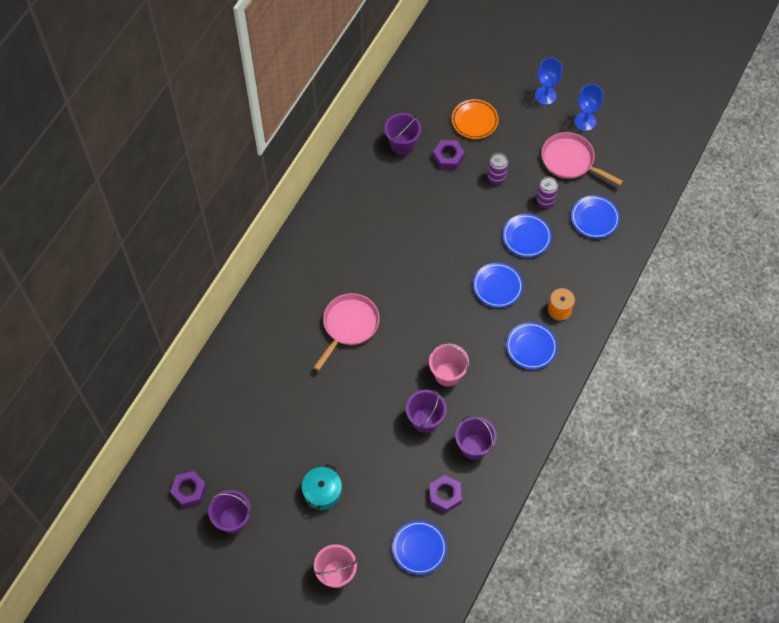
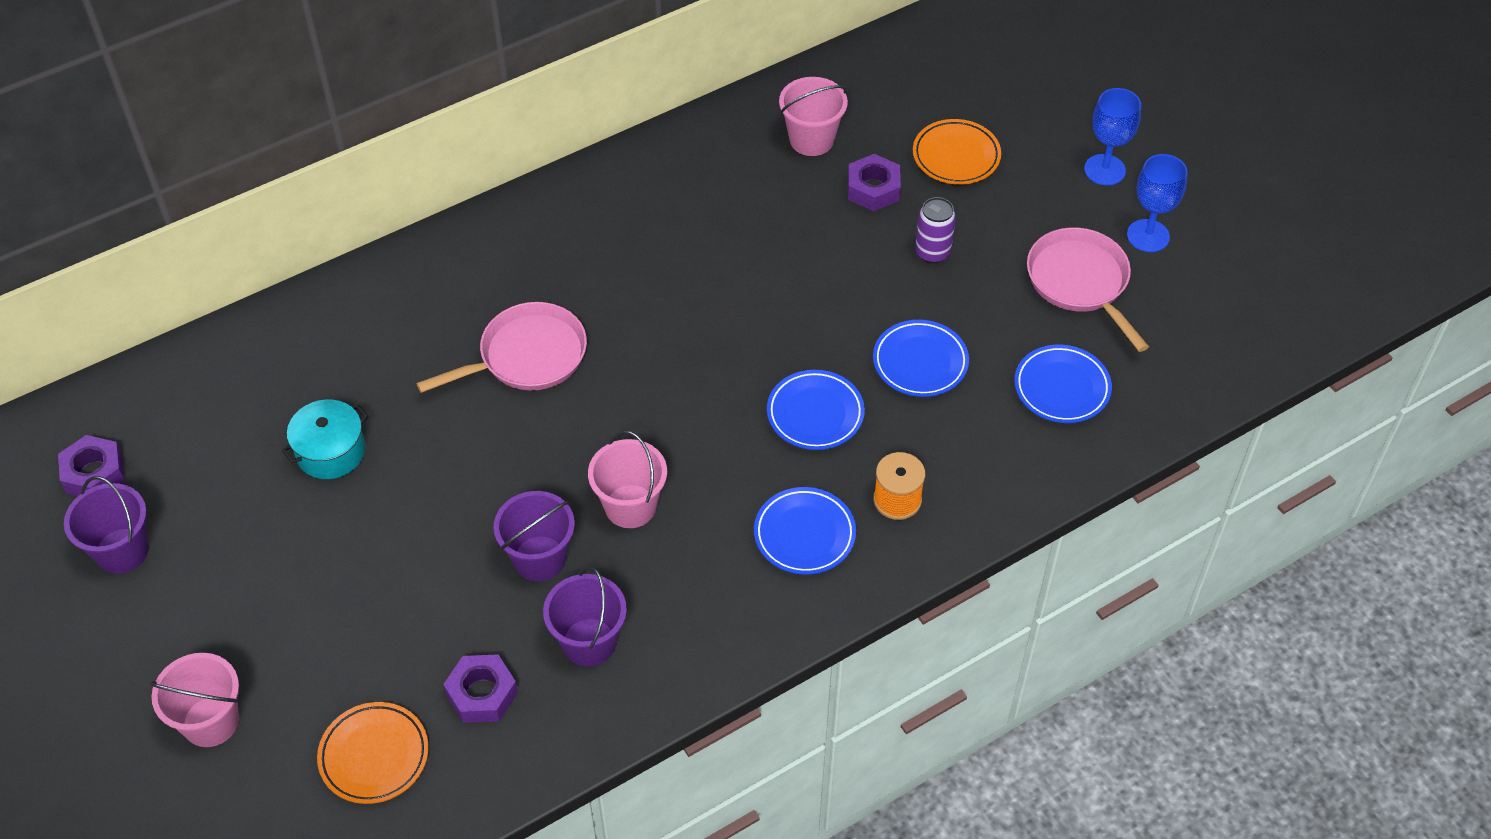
camera: 30 degrees right, 10 degrees down
turquoise pot [302,464,342,511] -> turquoise pot moved to [282,400,369,479]
purple bucket [384,113,421,155] -> pink bucket [779,77,848,156]
blue plate [392,521,447,575] -> orange plate [317,702,429,804]
purple can [536,177,558,208] -> none

